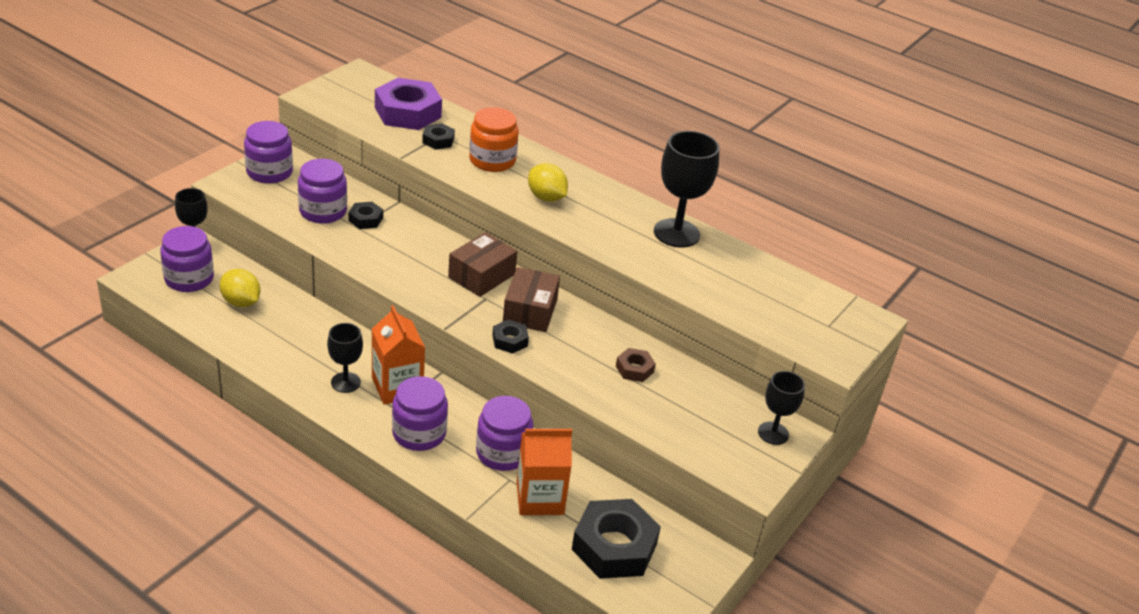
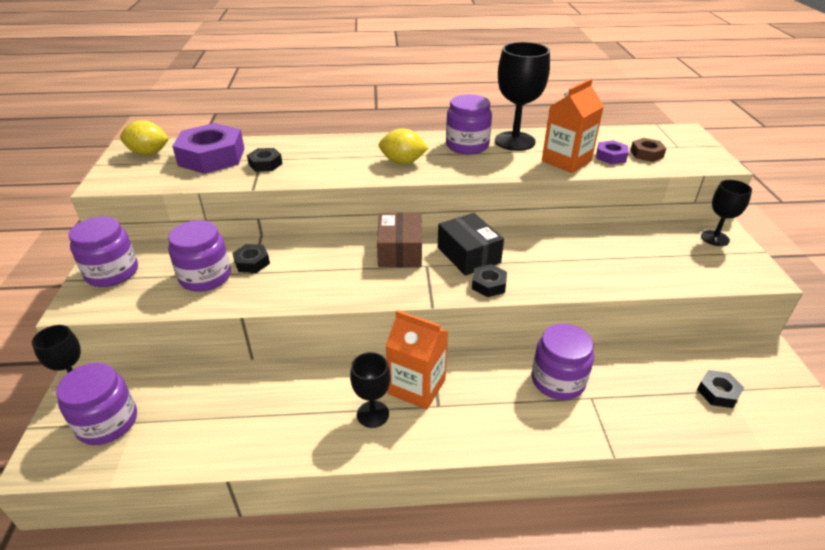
camera: 35 degrees left, 0 degrees up
yellow lemon [220,269,260,307] -> yellow lemon moved to [120,120,169,155]
purple jar [392,376,448,451] -> purple jar moved to [446,94,492,155]
orange jar [469,107,519,172] -> none
brown box [503,267,560,332] -> black box [438,213,504,276]
orange carton [517,428,572,515] -> orange carton moved to [542,79,604,173]
black nut [572,499,661,579] -> black nut [697,370,744,408], size x0.48
brown nut [616,348,656,382] -> brown nut moved to [630,138,667,162]
none -> purple nut [596,140,629,164]

